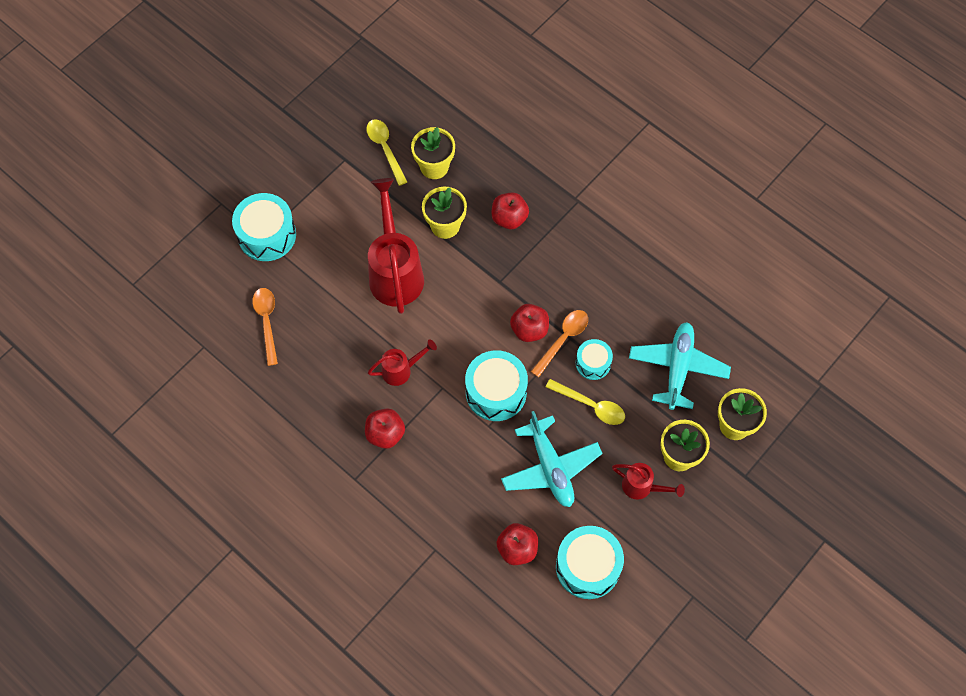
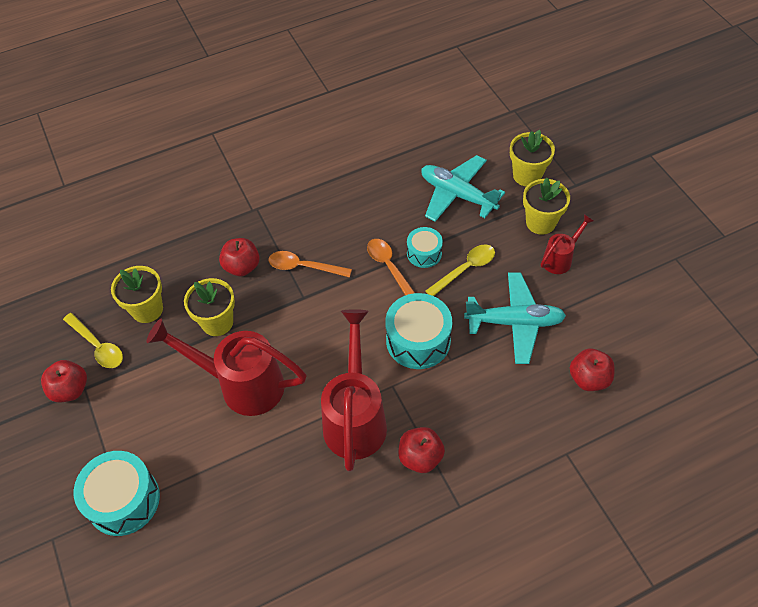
camera: 65 degrees left, 10 degrees down
orange spoon [252,288,278,366] -> orange spoon moved to [268,251,352,277]
yellow spoon [366,119,407,186] -> yellow spoon turned 135 degrees counterclockwise [63,313,123,368]
red watering can [368,340,437,386] -> red watering can [321,309,387,472], size x1.97
red apple [510,304,549,342] -> red apple moved to [41,360,87,402]
turquoise drum [556,526,624,599] -> none

